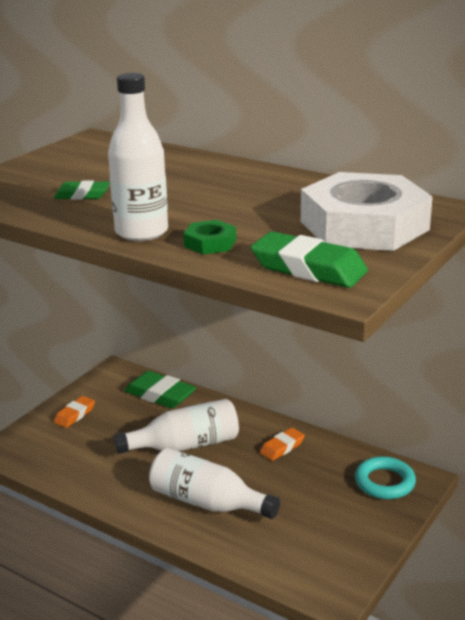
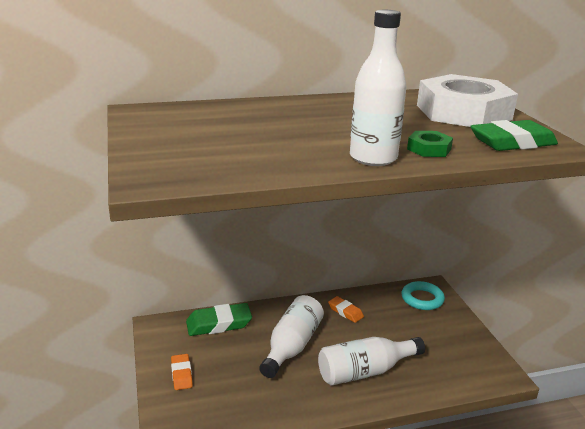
camera: 50 degrees left, 0 degrees up
green eraser [54,180,110,200] -> none
orange eraser [260,428,305,461] -> orange eraser turned 45 degrees counterclockwise [328,296,364,323]

